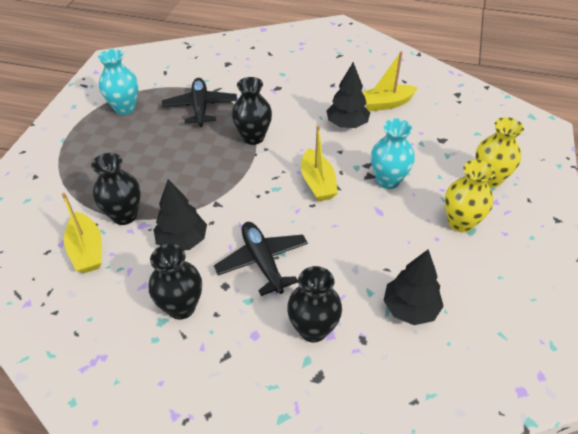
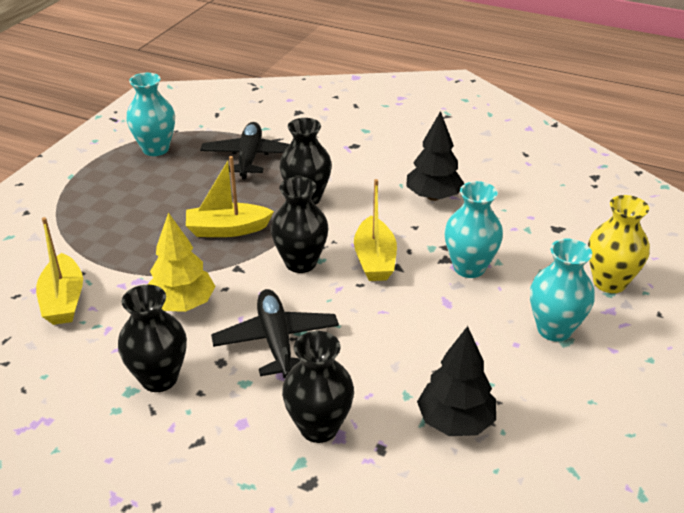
camera: 10 degrees right, 10 degrees down
black vase [91,153,141,225] -> black vase moved to [271,177,328,273]
black tree [154,179,207,250] -> yellow tree [148,212,216,312]
yellow boat [362,51,417,111] -> yellow boat moved to [186,156,274,237]
yellow vase [445,160,495,232] -> turquoise vase [530,239,595,342]

